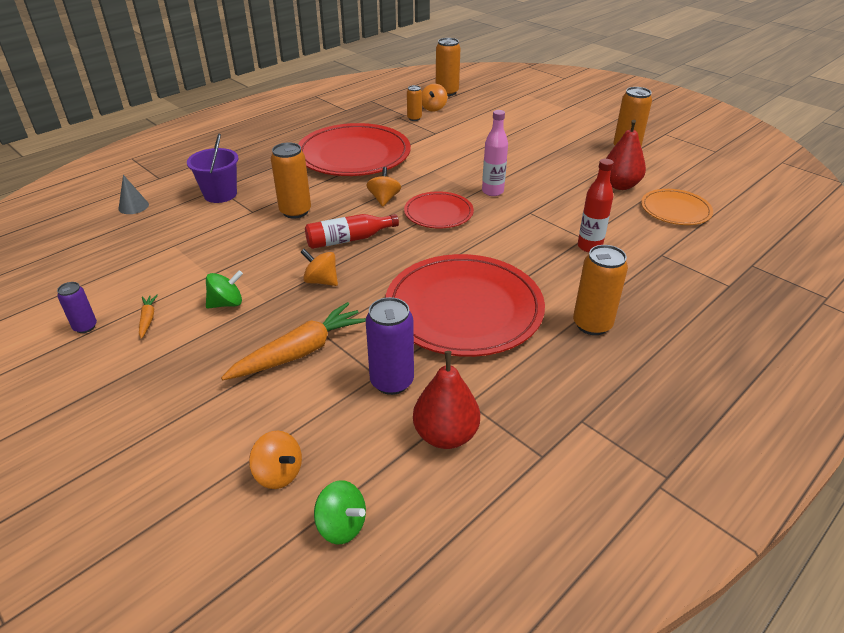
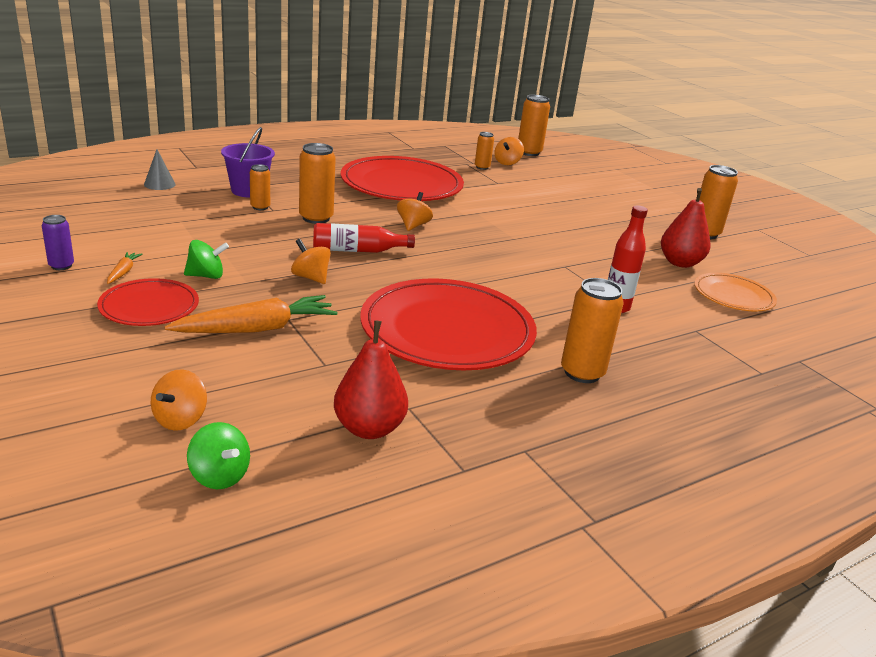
camera: 10 degrees right, 10 degrees down
orange spinning top [249,430,302,489] -> orange spinning top turned 60 degrees clockwise [151,370,207,431]
purple can [366,297,414,395] -> none
red plate [404,191,474,228] -> red plate moved to [97,278,199,326]
pink bottle [482,110,508,196] -> none
none -> orange can [250,164,270,210]

